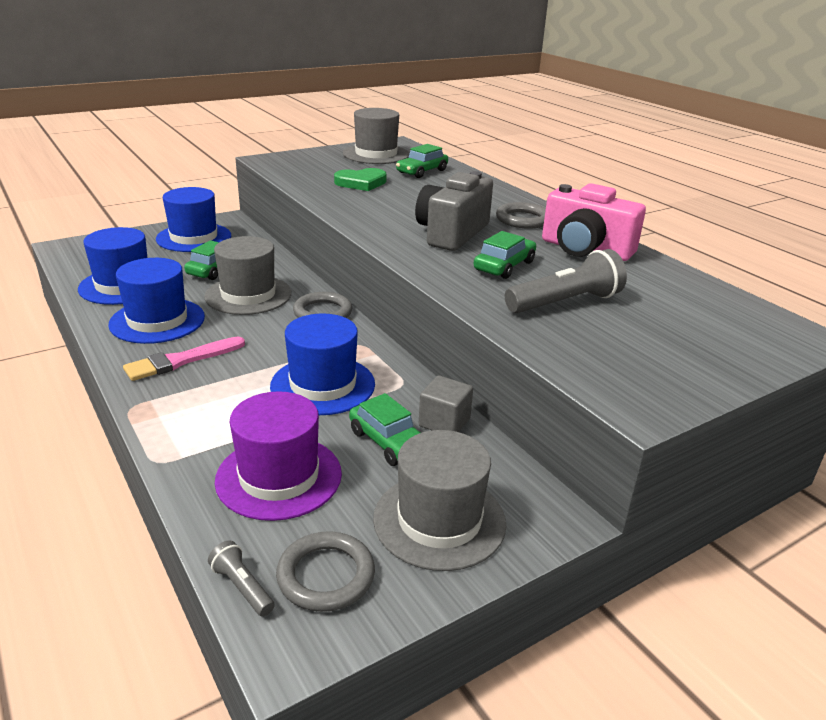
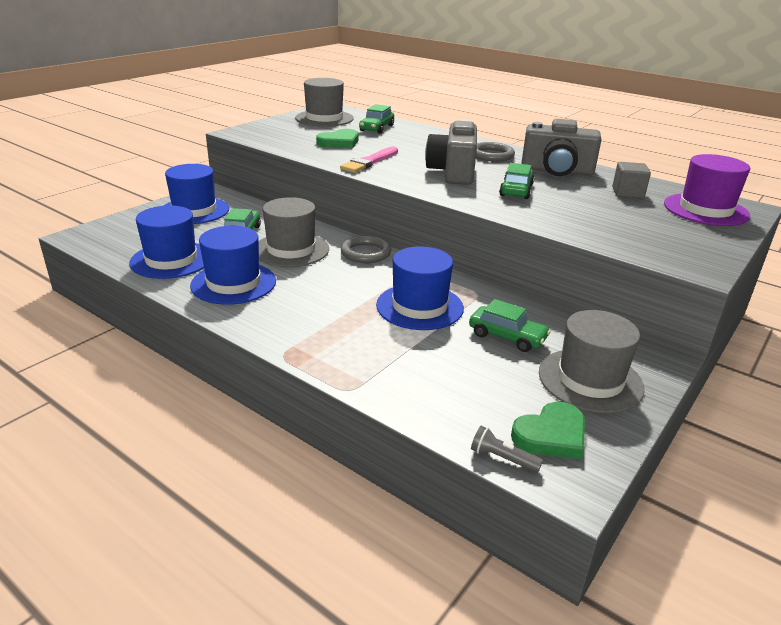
camera: 20 degrees left, 0 degrees up
pink brush [123,336,245,381] -> pink brush moved to [340,147,398,173]
purple hat [215,391,342,521] -> purple hat moved to [664,154,750,226]
grey ring [276,531,375,612] -> green heart [511,402,585,459]
grey cube [419,376,473,432] -> grey cube moved to [612,162,651,199]
grey flashlight [505,249,627,313] -> none
pink camera [542,183,646,261] -> grey camera [521,119,601,176]

